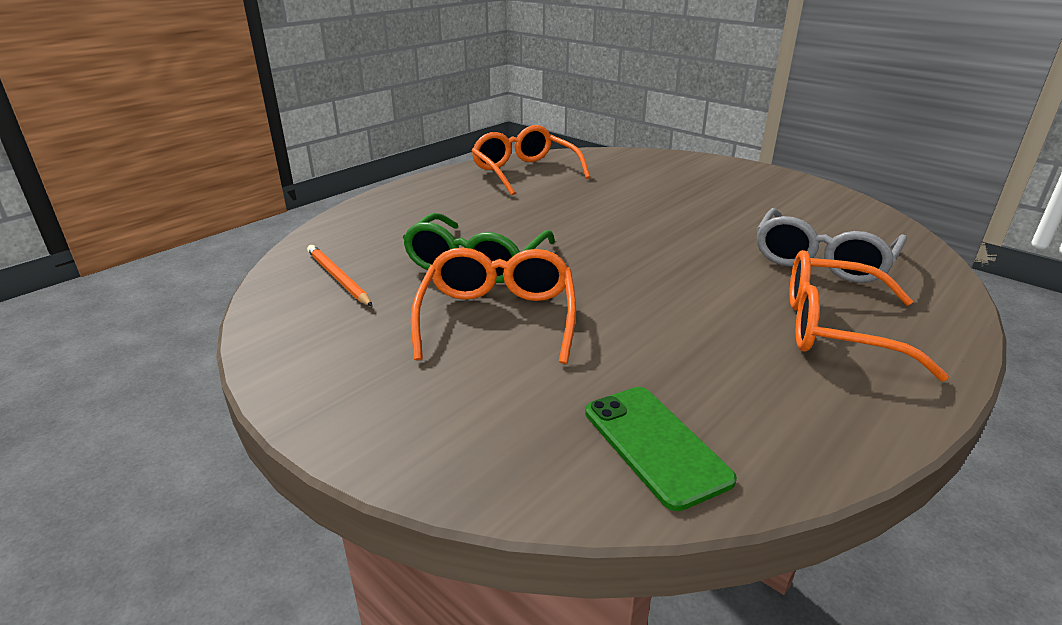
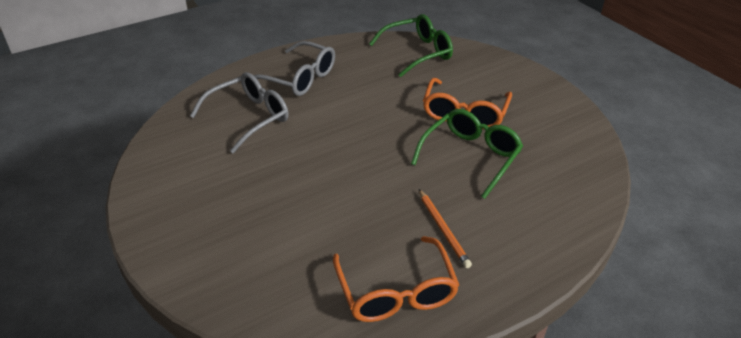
camera: 165 degrees left, 10 degrees up
orange pencil [307,245,372,306] -> orange pencil moved to [419,189,472,268]
green phone [585,387,737,511] -> green glasses [369,14,453,77]
orange glasses [789,250,949,381] -> grey glasses [253,41,335,96]

